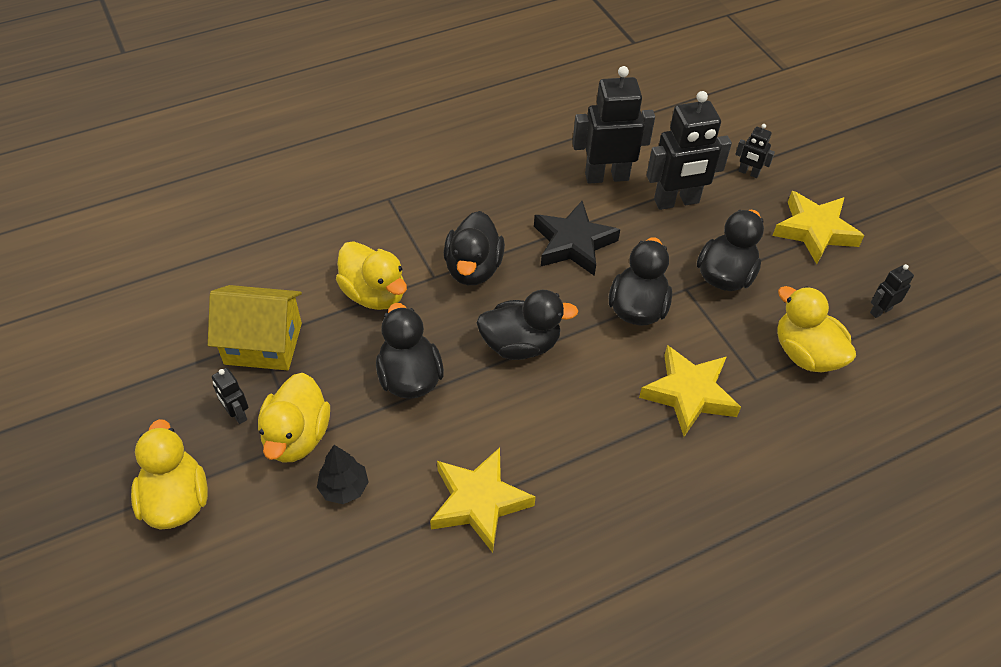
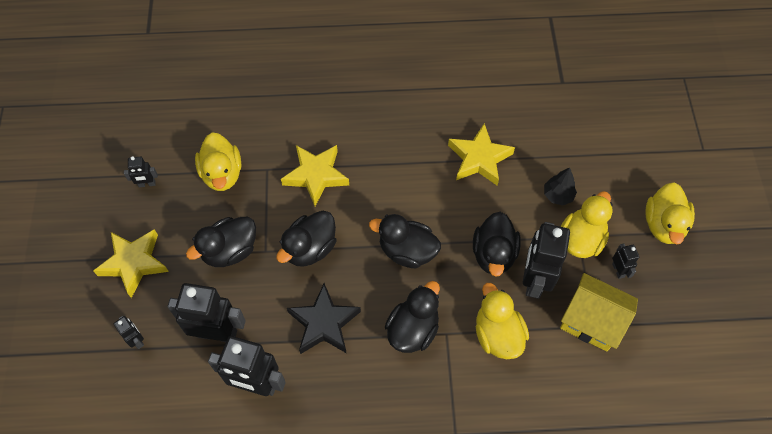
camera: 155 degrees left, 10 degrees up
none -> black robot [523,222,570,299]

